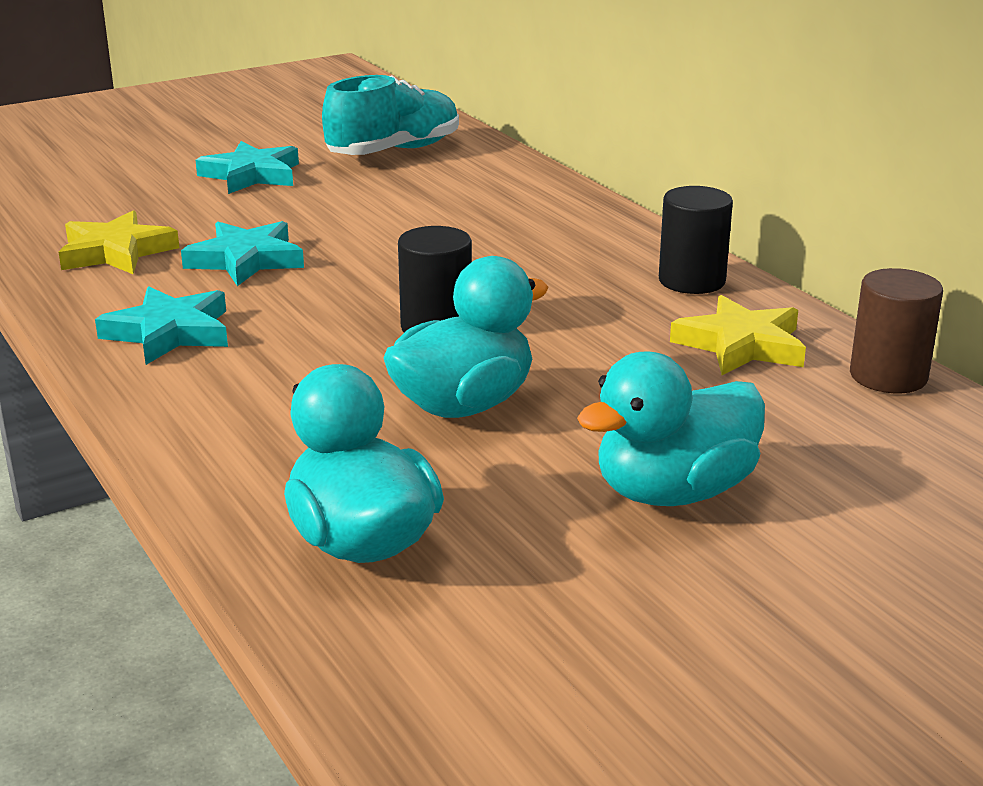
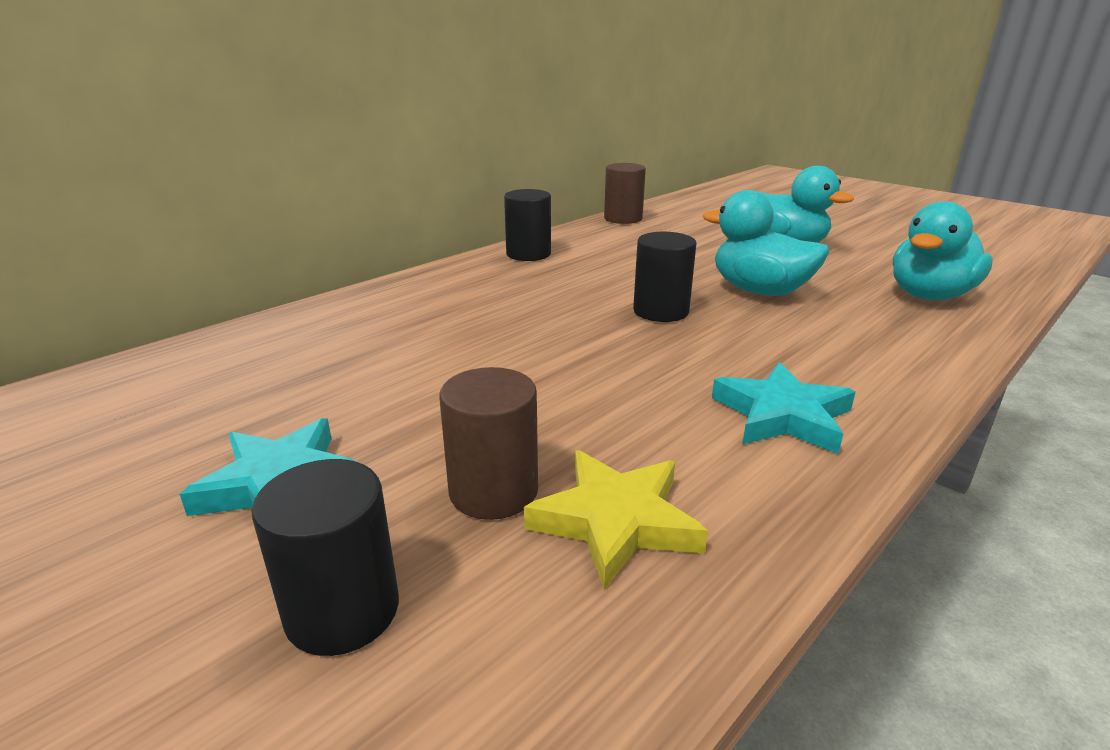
camera: 105 degrees left, 0 degrees up
turquoise star [181,221,304,286] -> none
turquoise shoe [322,75,459,155] -> none
yellow star [670,295,806,375] -> none
none -> black cylinder [252,459,399,656]
none -> brown cylinder [439,367,538,520]

